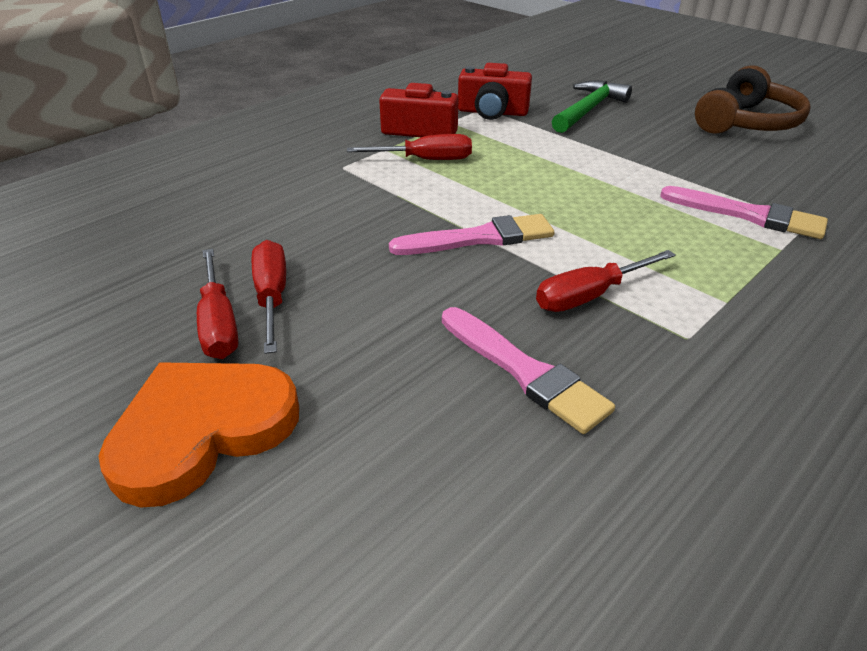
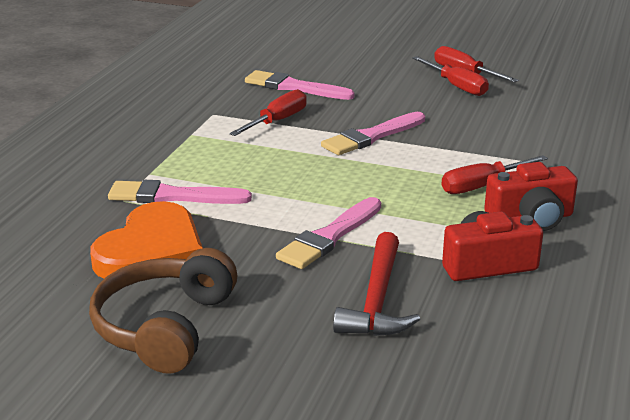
camera: 155 degrees right, 10 degrees down
orange heart [98,362,299,508] -> orange heart moved to [90,201,203,279]
green hammer [552,81,632,133] -> red hammer [333,232,420,336]
none -> pink brush [276,197,381,269]

